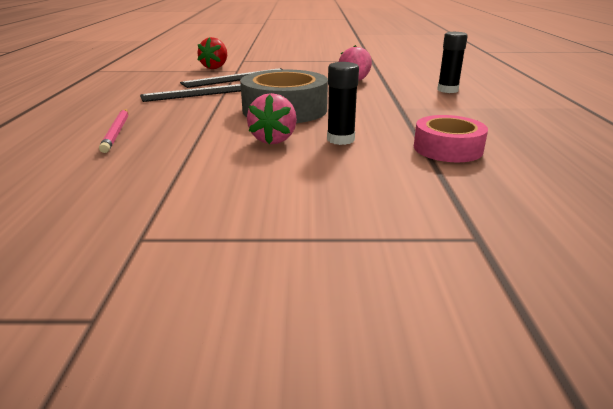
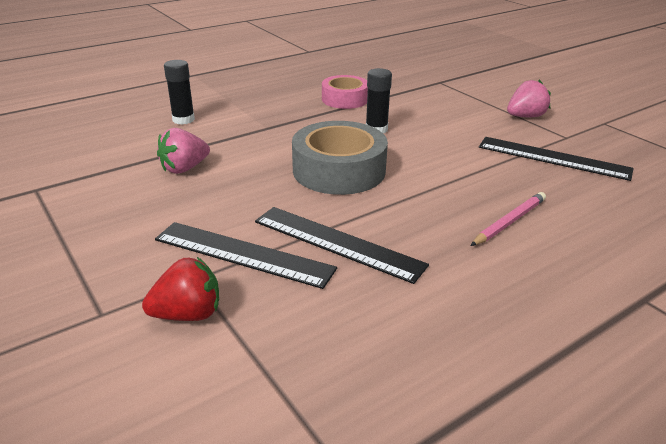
camera: 125 degrees left, 5 degrees up
pink strawberry [247,93,297,144] -> pink strawberry moved to [507,80,551,117]
none -> black ruler [479,137,634,181]

